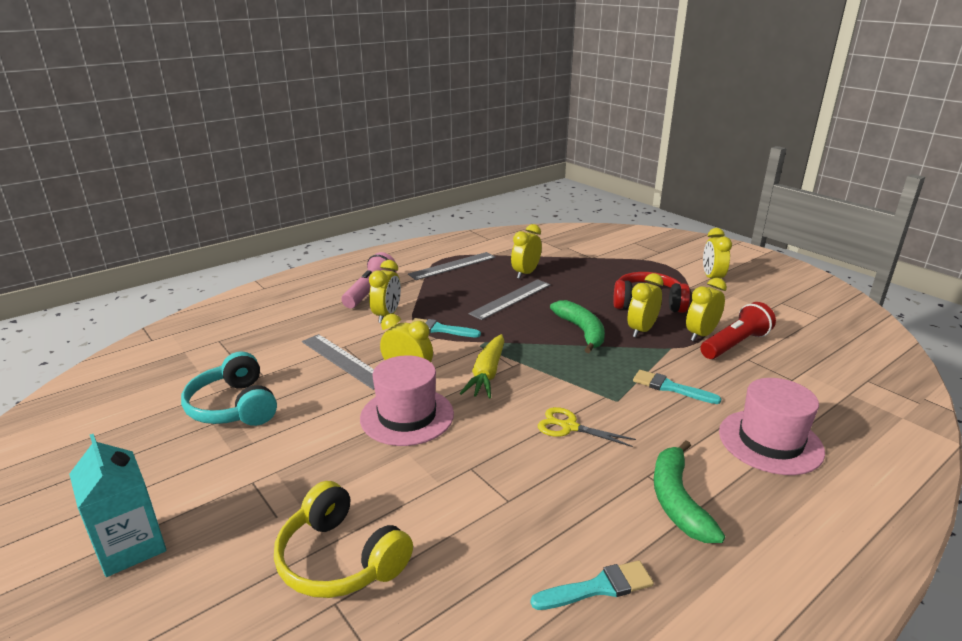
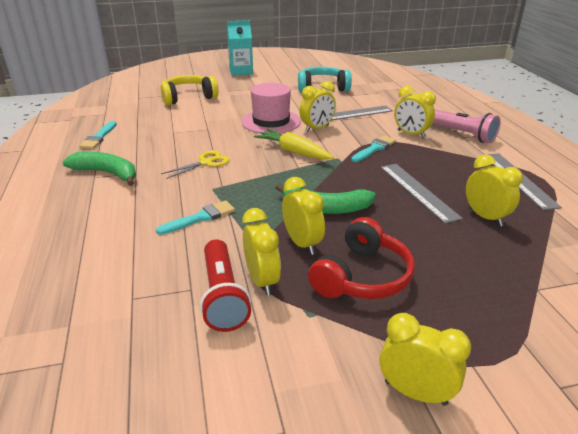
camera: 115 degrees right, 5 degrees up
pink hat [719,378,825,475] -> none

